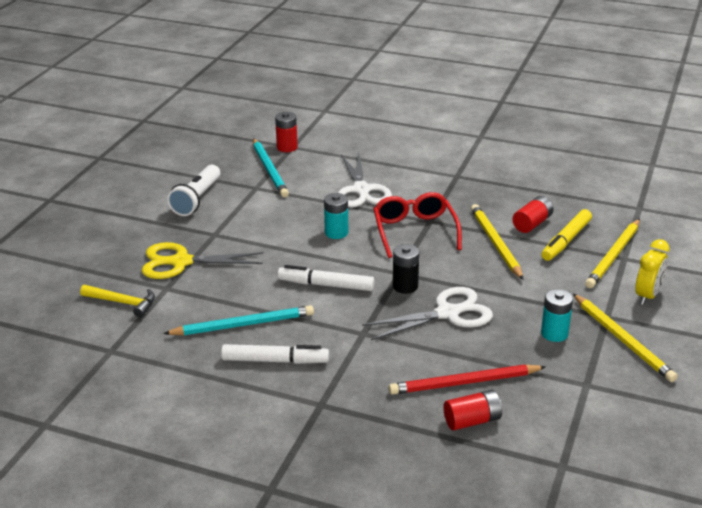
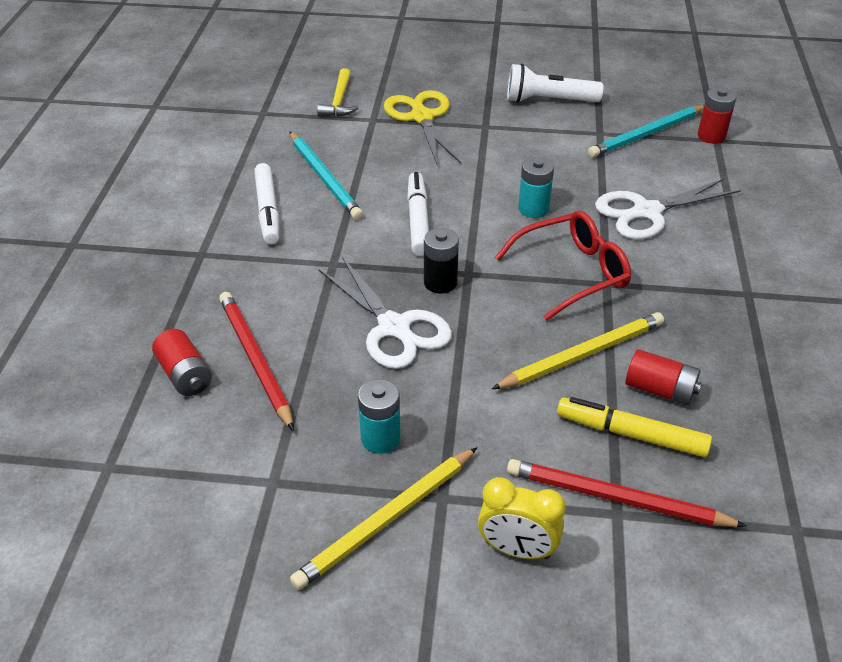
camera: 75 degrees right, 10 degrees up
yellow pencil [585,219,640,288] -> red pencil [507,459,746,527]

